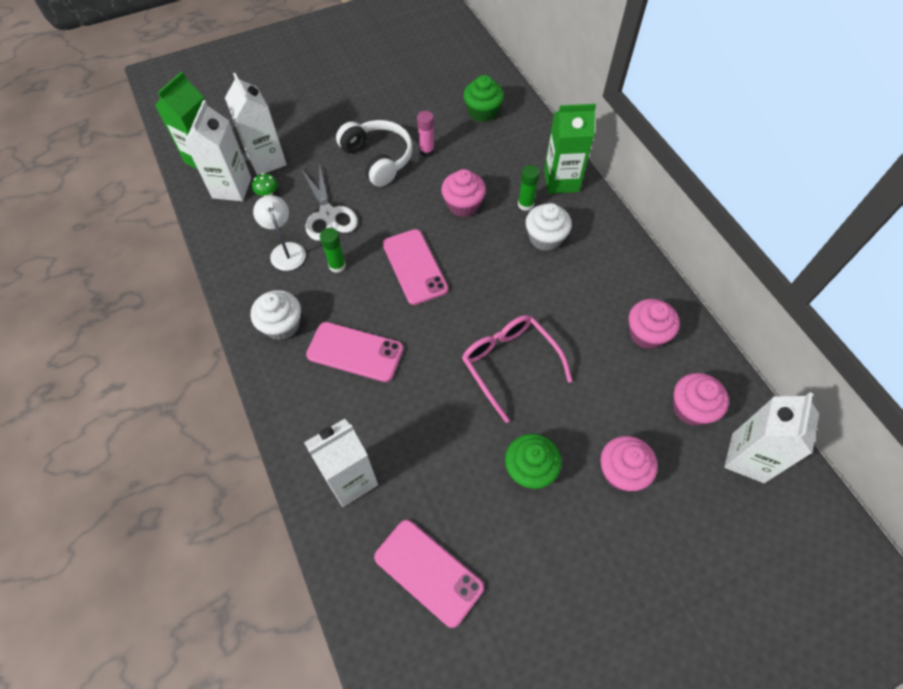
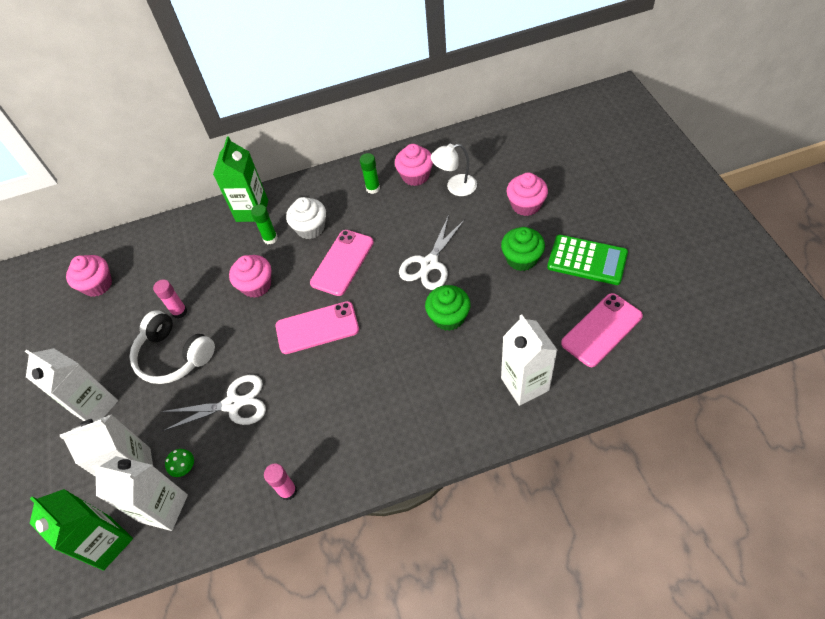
camera: 75 degrees left, 5 degrees down
white cupcake [251,290,301,340] -> none
white lamp [253,195,306,271] -> white lamp moved to [431,144,477,196]
pink phone [306,322,403,382] -> pink phone moved to [310,230,374,296]
green glue stick [320,228,346,273] -> green glue stick moved to [360,153,380,194]
white headphones [336,120,413,187] -> white headphones turned 120 degrees counterclockwise [129,310,215,384]
pink glasses [462,315,572,423] -> white scissors [399,215,465,290]
green cupcake [463,75,504,122] -> green cupcake moved to [425,285,471,331]
pink cupcake [673,373,729,426] -> pink cupcake moved to [66,255,112,297]
white carton [724,392,819,483] -> white carton moved to [25,348,118,421]
none -> pink glue stick [264,463,297,500]
none -> green calculator [547,235,628,285]

